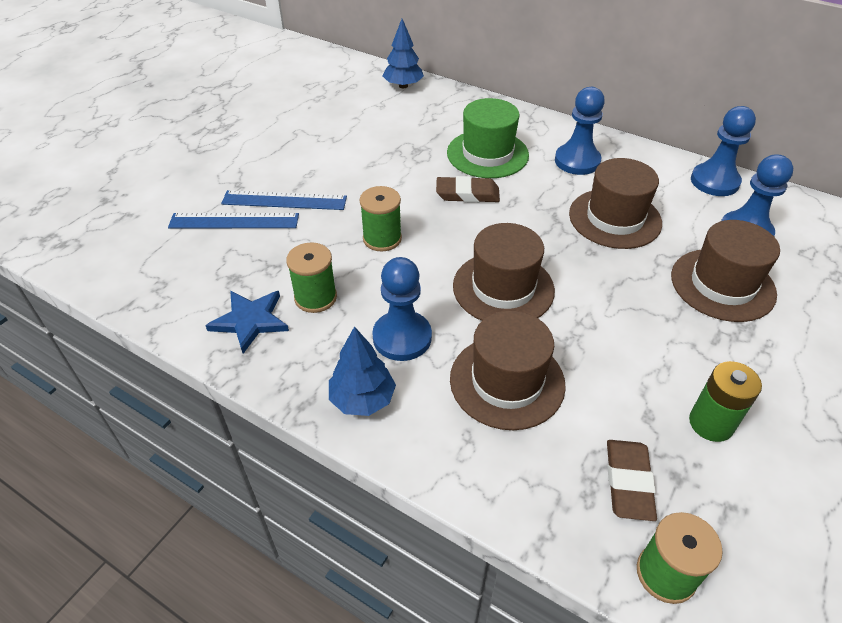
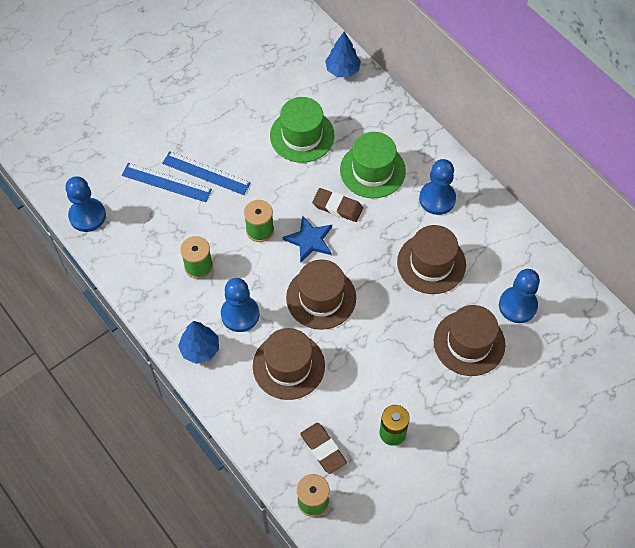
camera: 20 degrees right, 15 degrees up
blue star [205,291,289,354] -> blue star moved to [283,215,332,263]
brown eraser [607,440,657,521] -> brown eraser turned 60 degrees counterclockwise [300,423,347,474]
blue pawn [691,106,756,196] -> blue pawn moved to [65,176,106,232]
none -> green hat [270,97,335,163]

